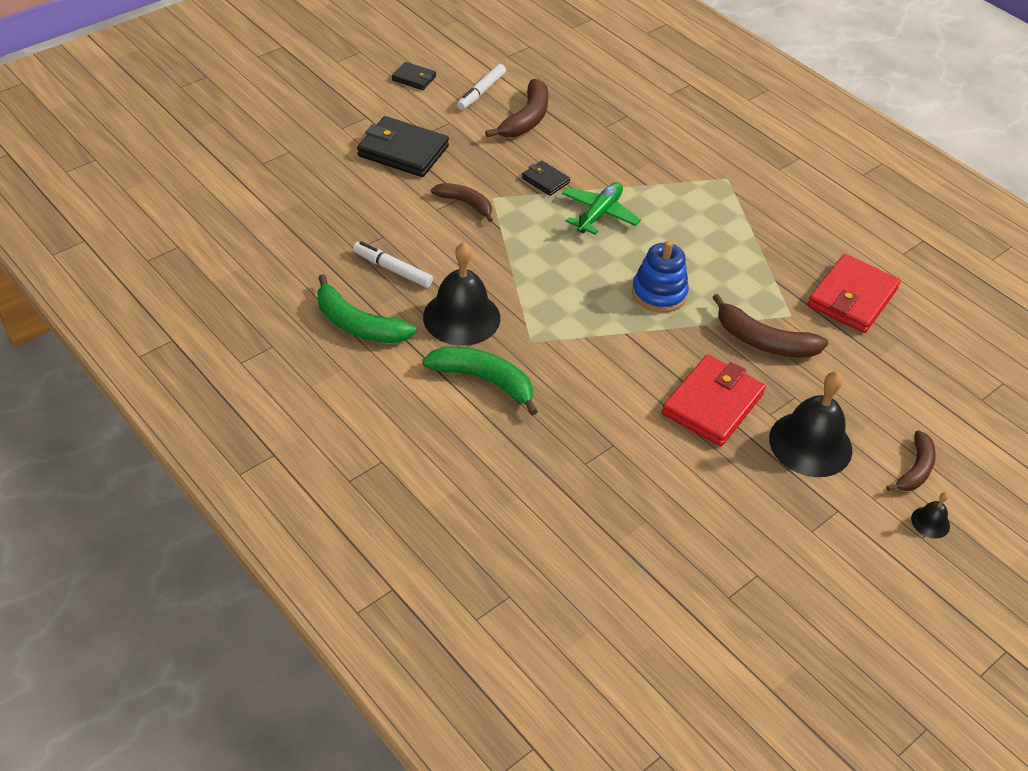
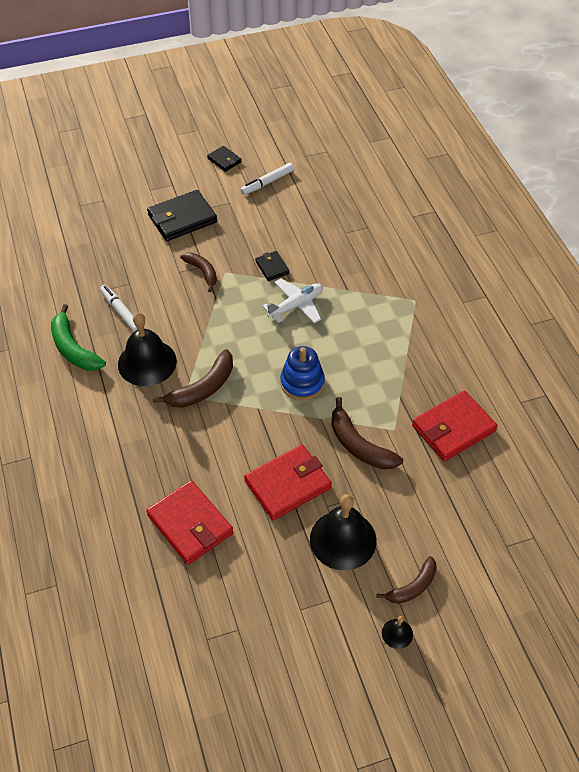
camera: 25 degrees right, 5 degrees up
black wallet [357,116,449,177] -> black wallet turned 75 degrees counterclockwise [147,190,217,241]
green banana [422,347,538,415] -> none
brown banana [485,79,549,137] -> brown banana moved to [153,349,233,408]
green plane [562,182,641,235] -> white plane [262,278,323,323]
none -> red wallet [146,480,233,565]

